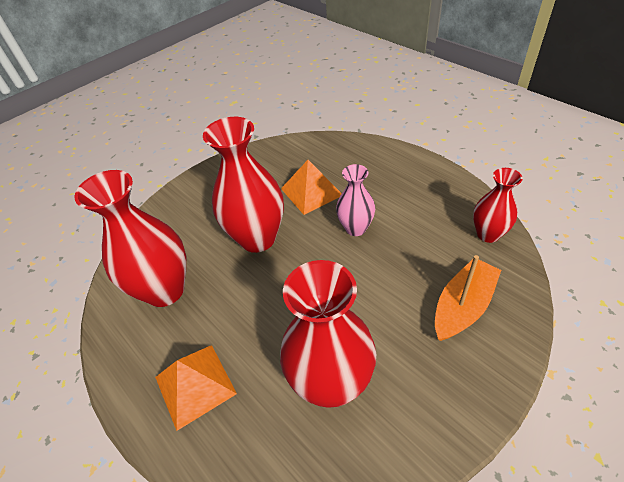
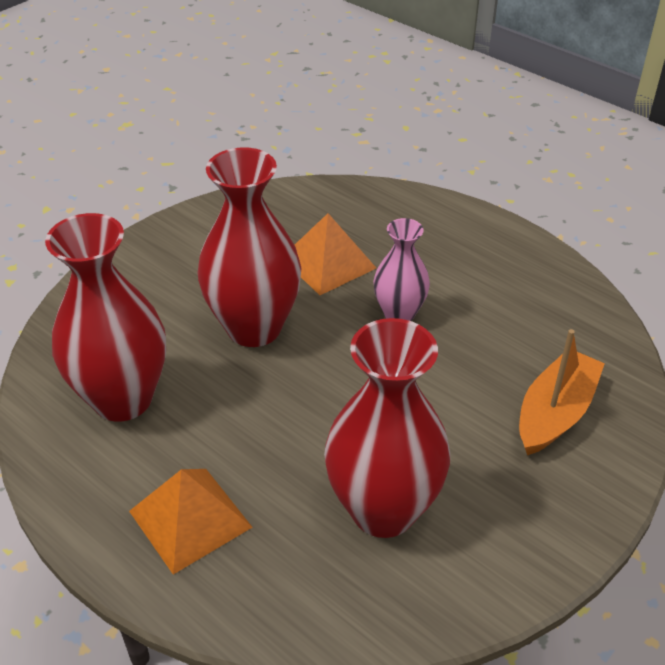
camera: 10 degrees left, 5 degrees down
red vase [473,168,523,243] -> none

